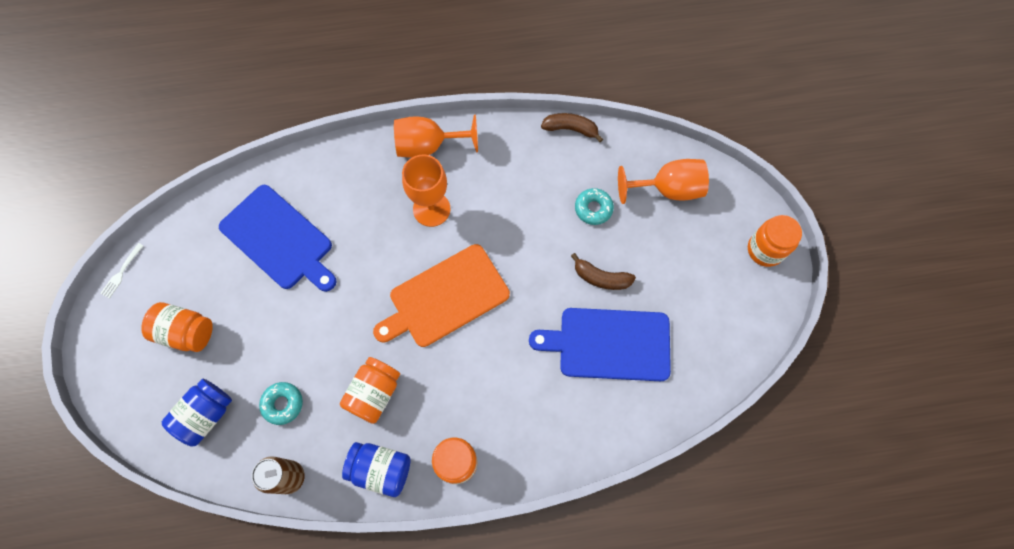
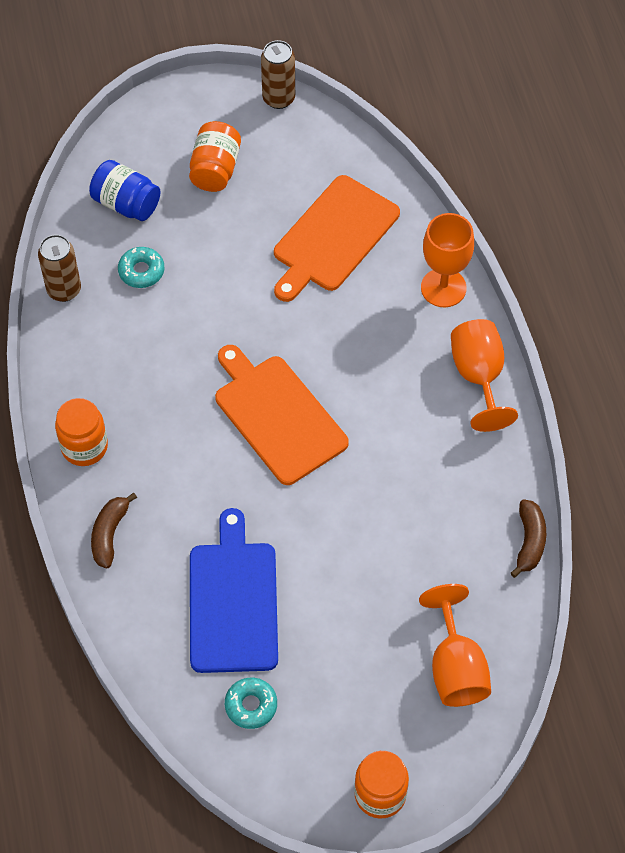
camera: 85 degrees right, 10 degrees down
white fork [100,243,144,298] -> brown can [261,40,295,109]
blue cutting board [219,185,337,292] -> orange cutting board [274,175,400,302]
orange jar [340,357,400,424] -> none
blue jar [342,442,411,497] -> none
orange goblet [402,154,450,227] -> orange goblet moved to [421,213,474,307]
brown banana [571,253,636,290] -> brown banana moved to [91,493,137,569]
turquoise donut [575,188,614,225] -> turquoise donut moved to [225,678,277,729]

